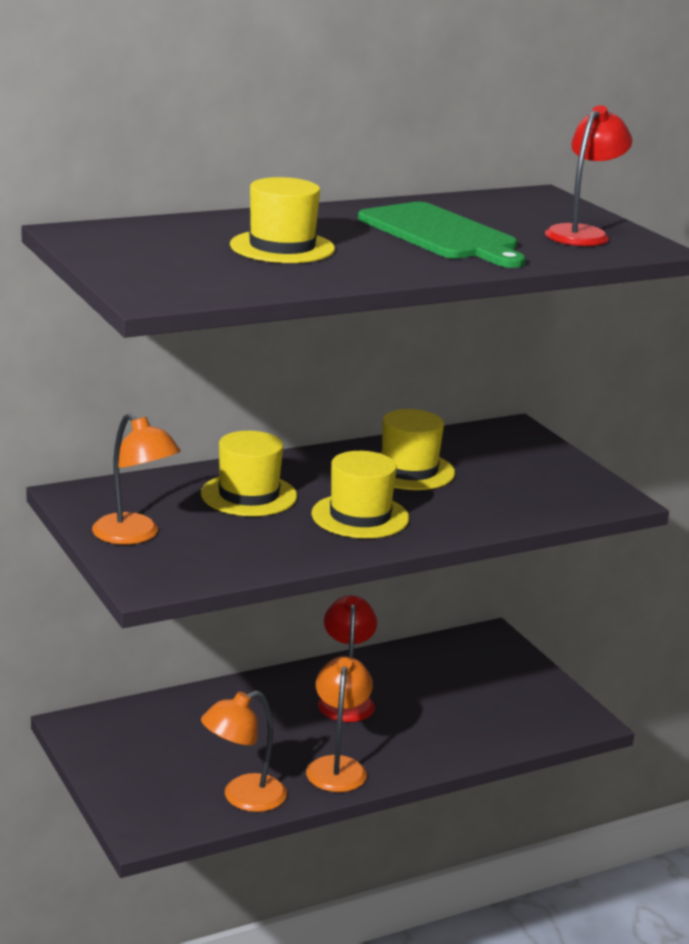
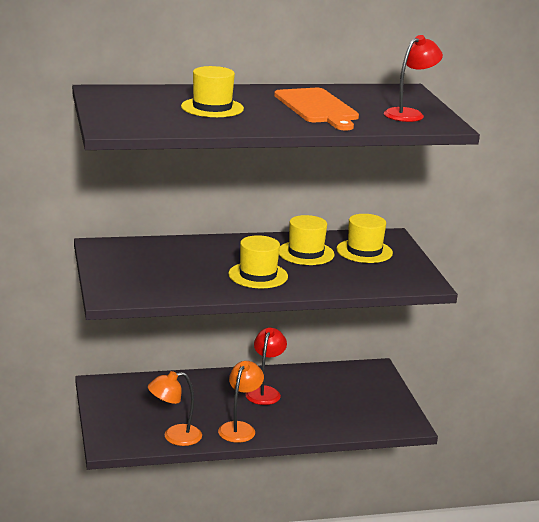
camera: 15 degrees right, 0 degrees up
orange lamp [92,413,180,545] -> none
yellow hat [201,431,297,516] -> yellow hat moved to [337,214,393,263]
green cutting board [358,202,526,268] -> orange cutting board [274,88,359,130]

